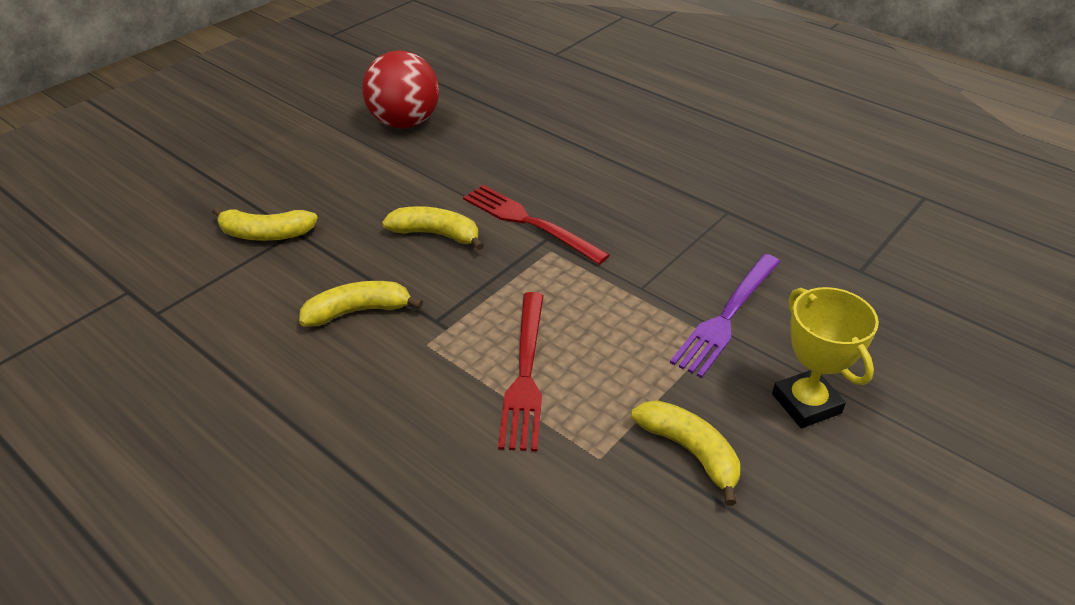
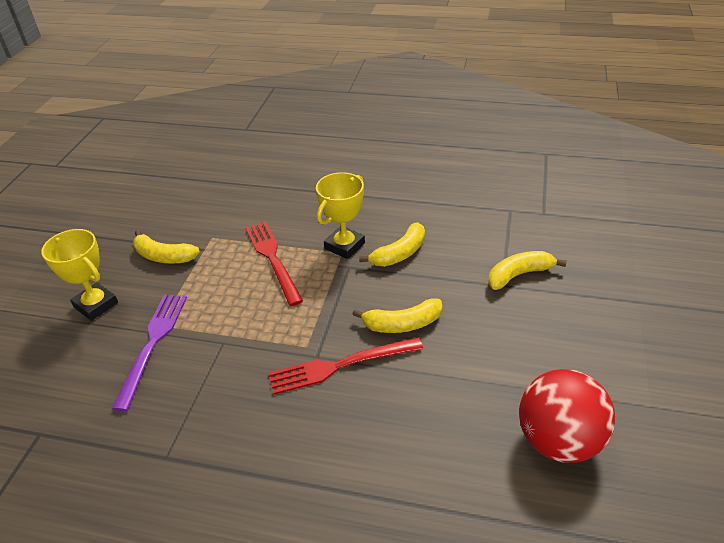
camera: 155 degrees right, 0 degrees up
red fork [463,185,610,265] -> red fork turned 150 degrees clockwise [268,337,423,395]
none -> yellow trophy [316,172,365,259]

